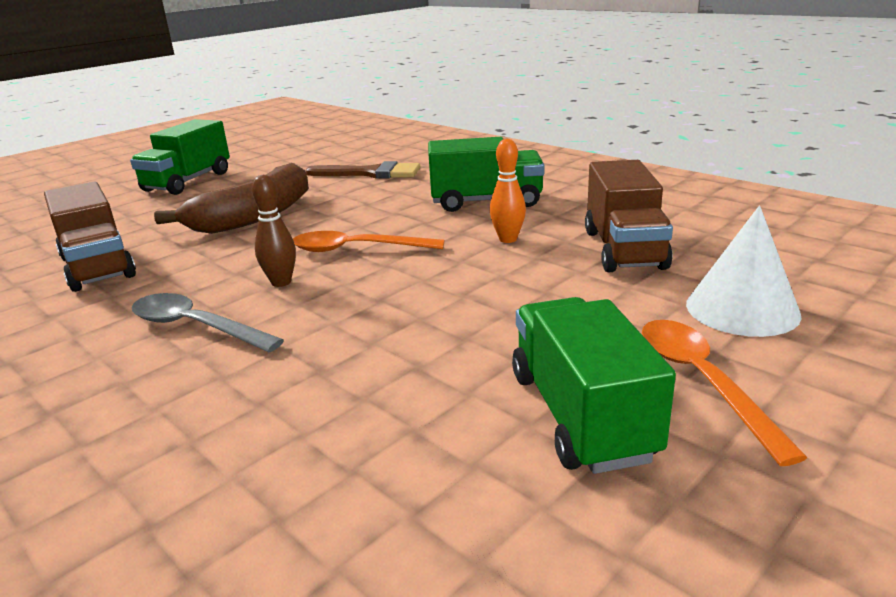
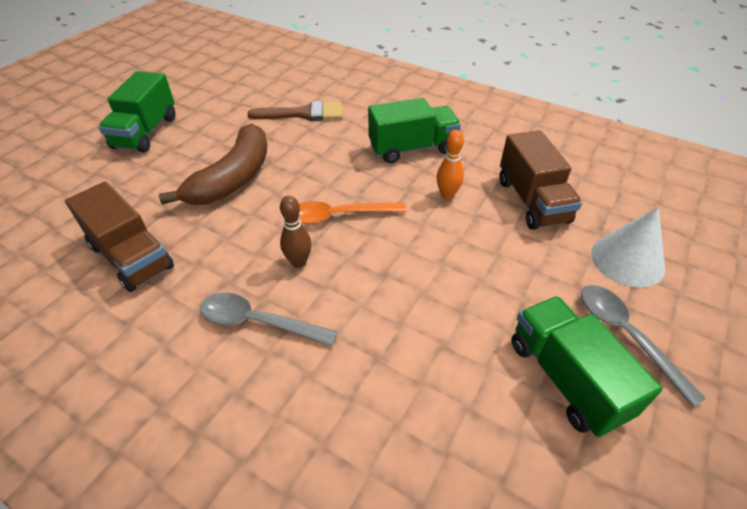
camera: 15 degrees left, 20 degrees up
orange spoon [642,320,808,466] -> grey spoon [581,285,706,407]

